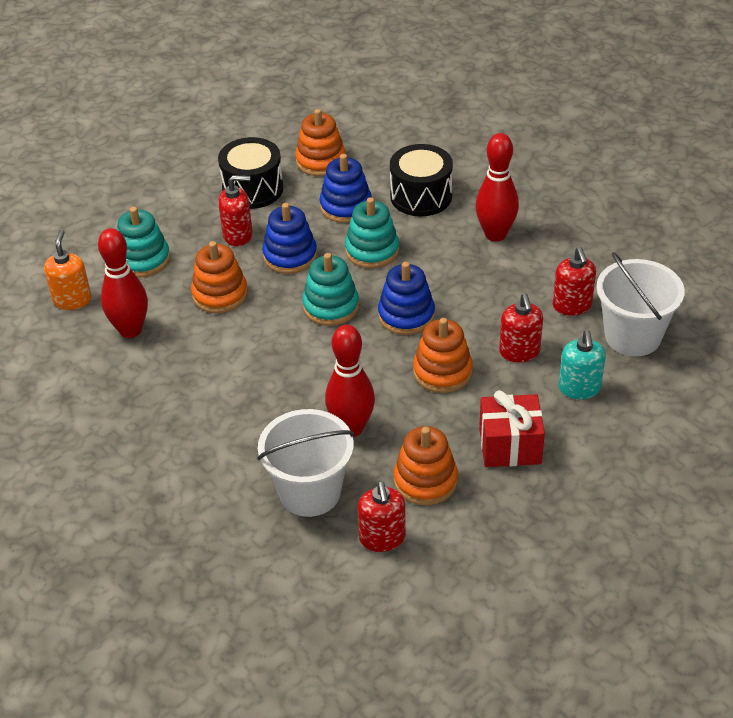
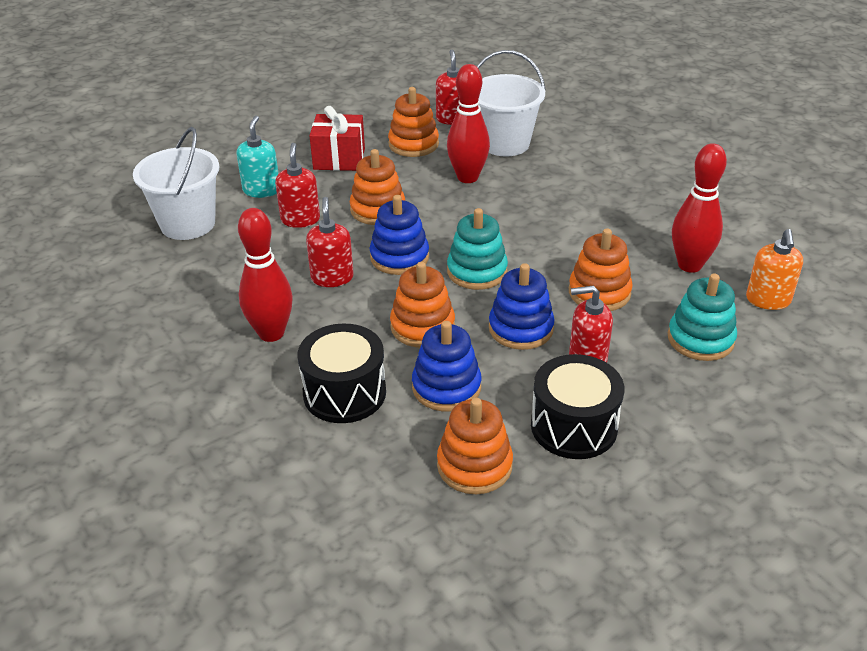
camera: 175 degrees left, 5 degrees down
turquoise stacking toy [345,197,399,268] -> orange stacking toy [390,262,455,347]
red soap dispenser [553,247,596,316] -> red soap dispenser moved to [306,197,354,287]

